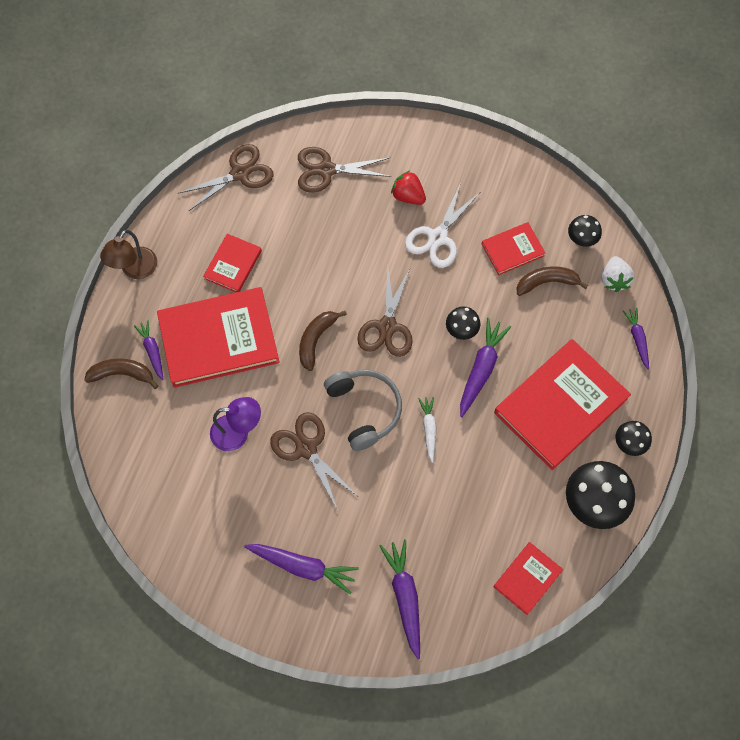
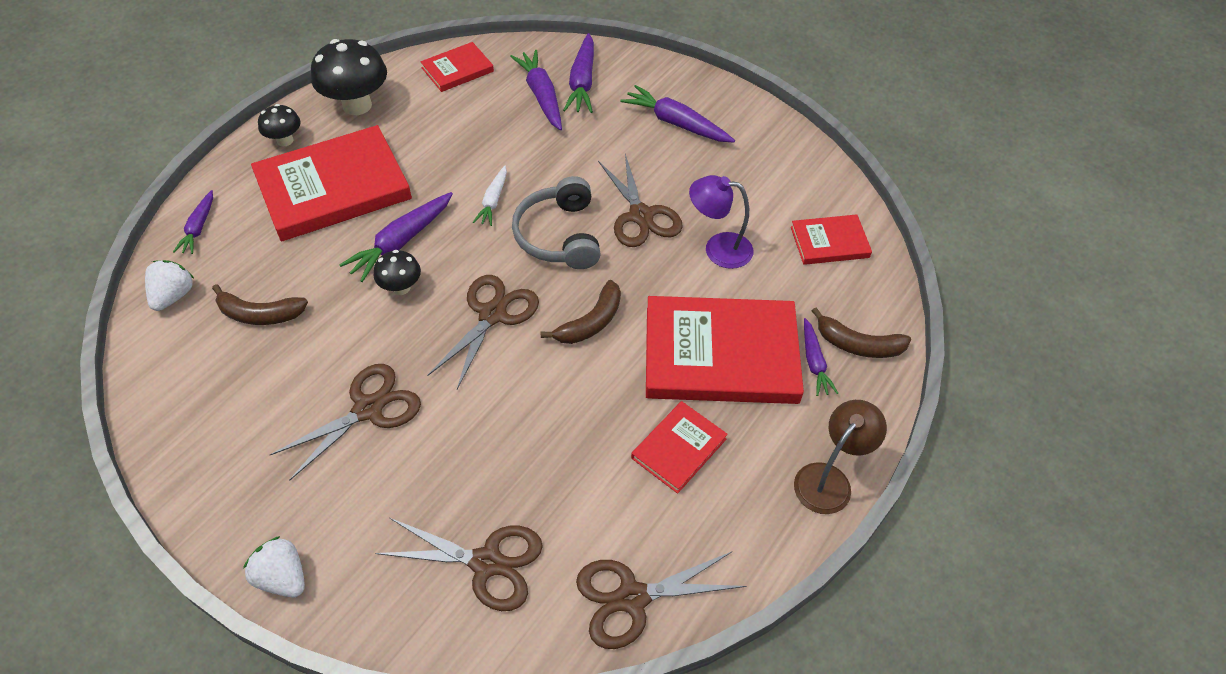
camera: 165 degrees left, 15 degrees down
red strawberry [391,171,426,205] -> none
white scissors [405,185,479,268] -> brown scissors [270,364,421,481]
red book [482,222,545,275] -> red book moved to [791,214,872,265]
black mushroom [568,215,602,247] -> none
none -> white strawberry [243,536,305,597]
none -> purple carrot [510,50,562,130]

